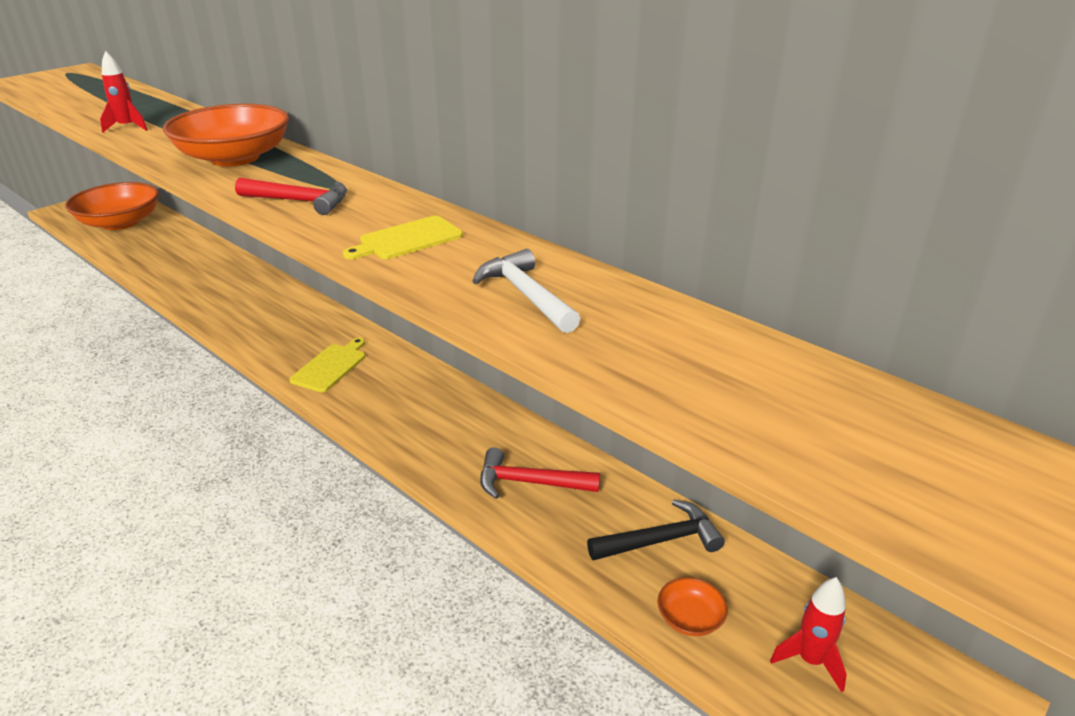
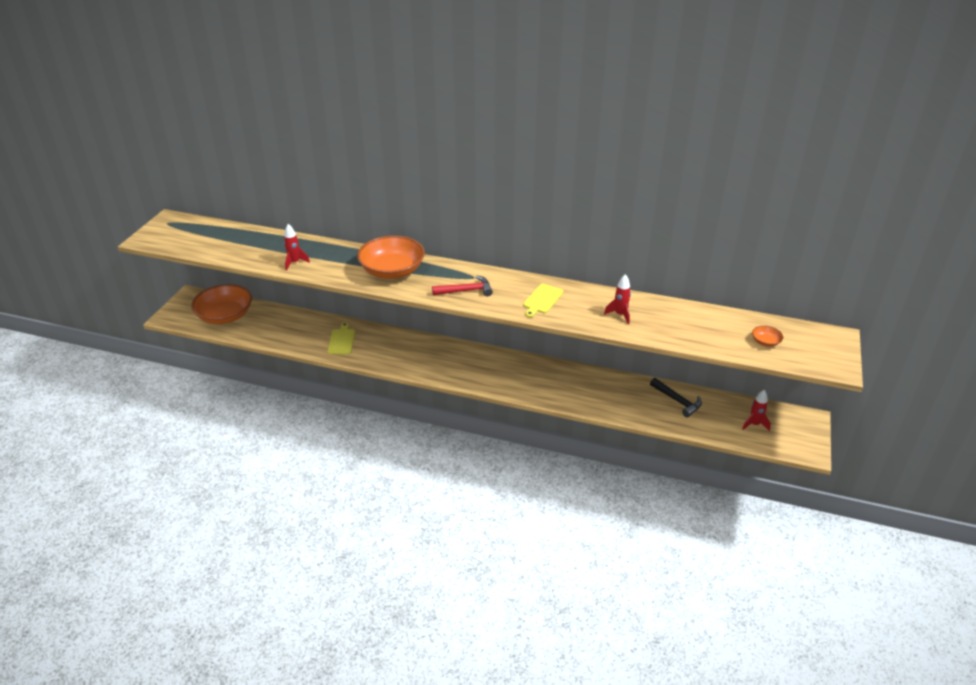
camera: 25 degrees left, 5 degrees up
yellow cutting board [289,338,365,392] -> yellow cutting board moved to [328,322,355,354]
white hammer [472,249,580,333] -> red rocket [604,274,631,324]
red hammer [480,447,600,499] -> none
black hammer [587,499,725,561] -> black hammer turned 90 degrees clockwise [650,378,702,417]
orange bowl [657,577,728,636] -> orange bowl moved to [752,326,783,347]

